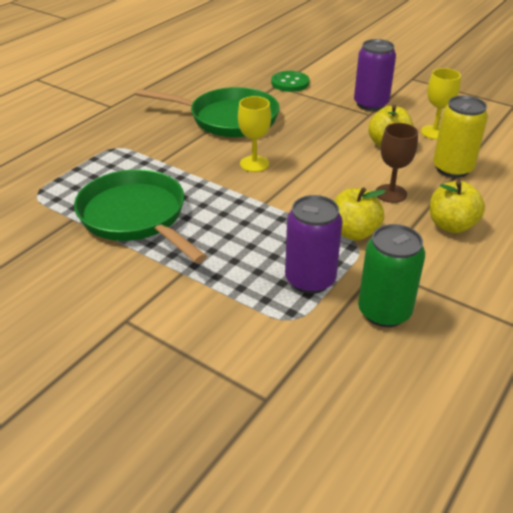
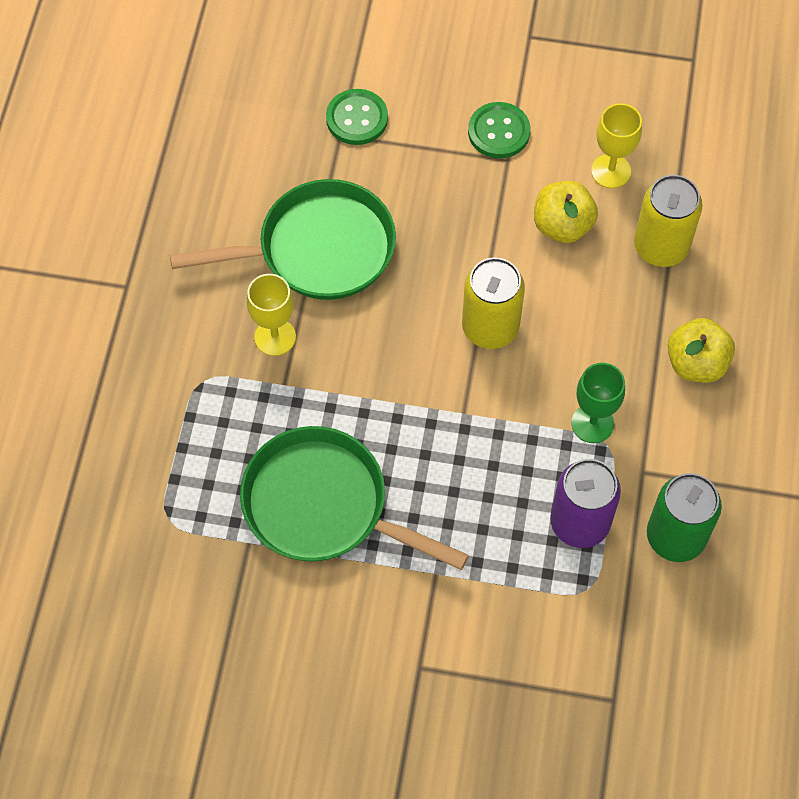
camera: 25 degrees left, 25 degrees up
yellow goblet [238,96,271,172] -> yellow goblet moved to [247,274,296,356]
yellow apple [334,187,386,241] -> green goblet [572,363,625,443]
purple can [354,39,396,111] -> green button [468,102,531,158]
brown goblet [376,123,418,203] -> none
none -> yellow can [462,257,525,349]

